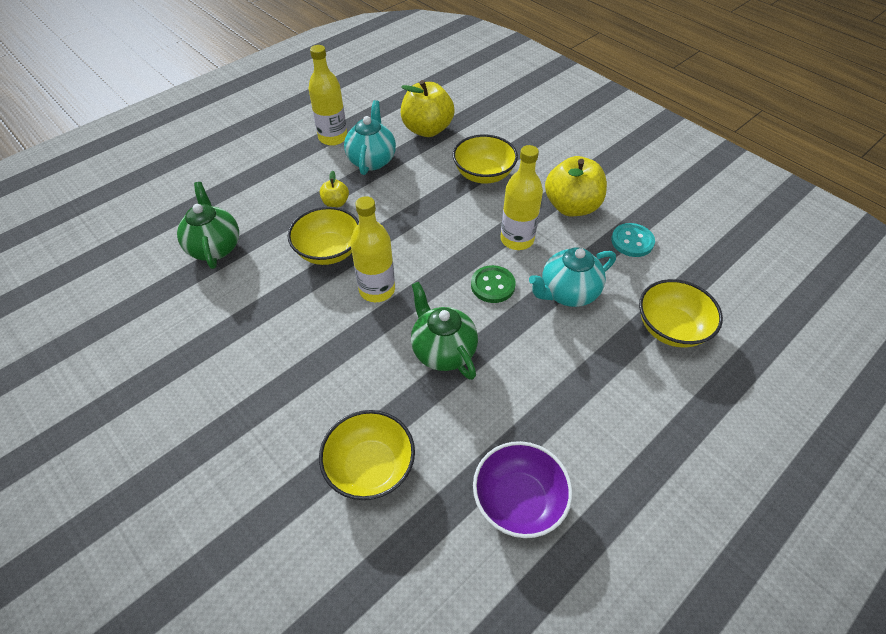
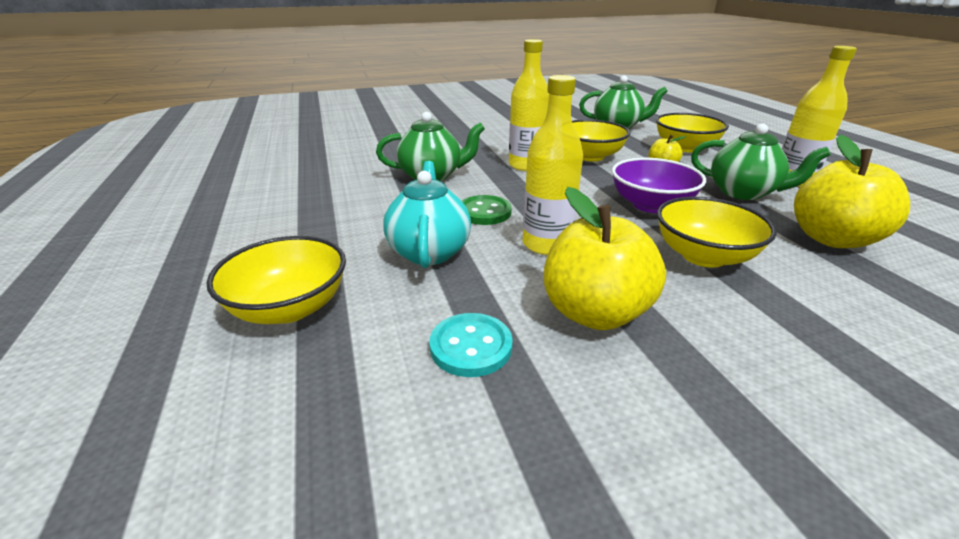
camera: 115 degrees right, 20 degrees down
yellow bowl [319,410,415,500] -> yellow bowl moved to [656,113,729,152]
turquoise teapot [344,100,396,175] -> green teapot [691,124,831,200]
purple bowl [473,441,572,538] -> purple bowl moved to [612,158,706,213]

